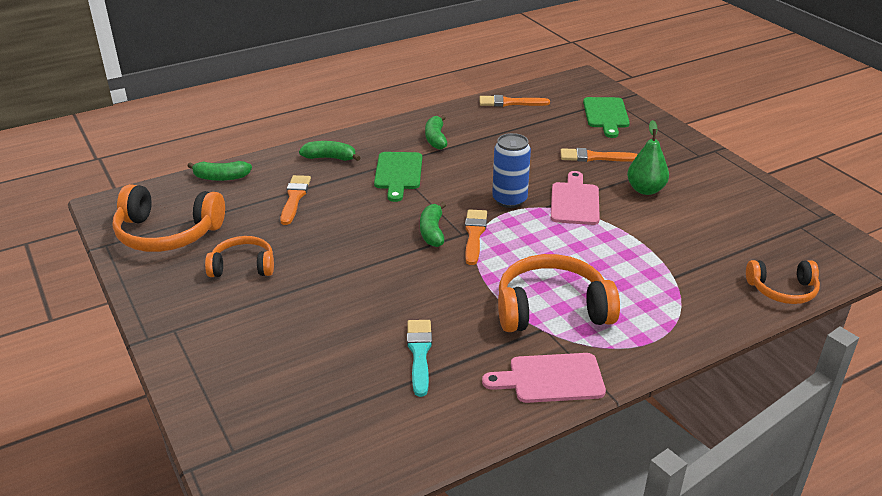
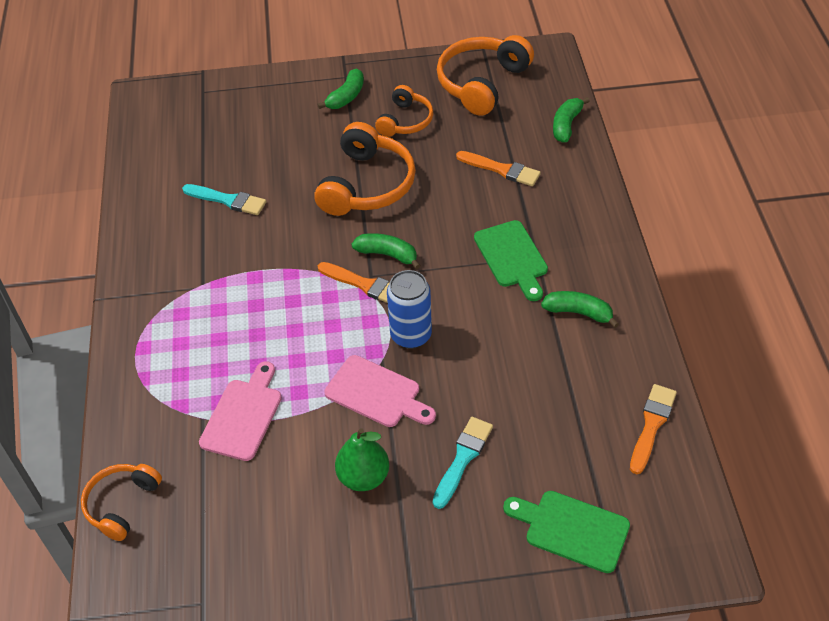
camera: 115 degrees right, 15 degrees up
green banana [299,141,361,161] -> green banana moved to [317,69,364,109]
green cutting board [374,152,422,202] -> green cutting board turned 135 degrees counterclockwise [474,220,548,301]
pink cutting board [482,353,606,403] -> pink cutting board moved to [199,361,282,461]
orange headphones [498,254,620,332] -> orange headphones moved to [314,122,416,216]
orange brush [560,148,638,162] -> turquoise brush [433,417,493,509]

